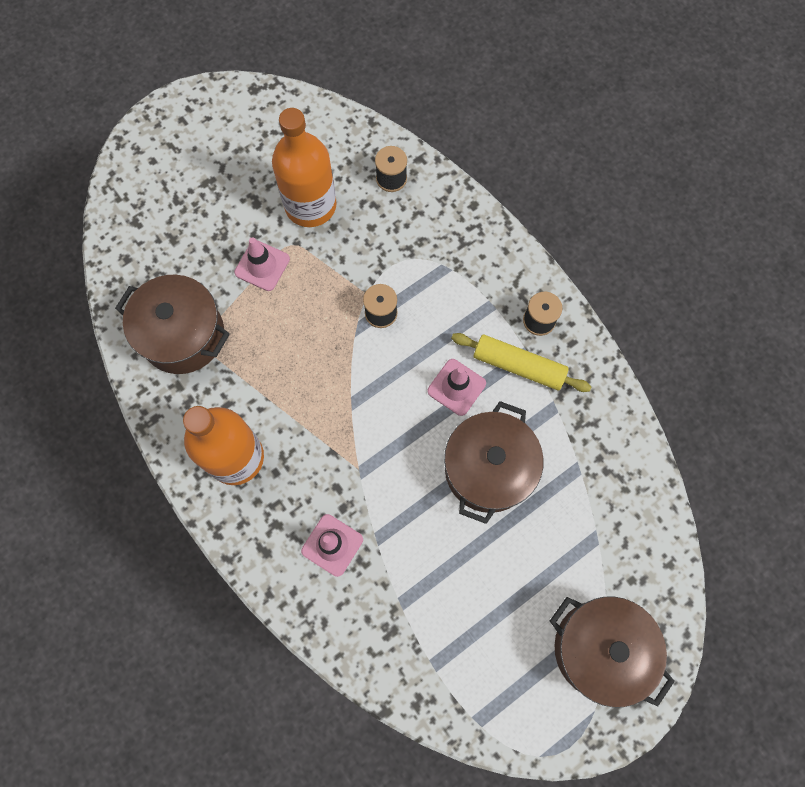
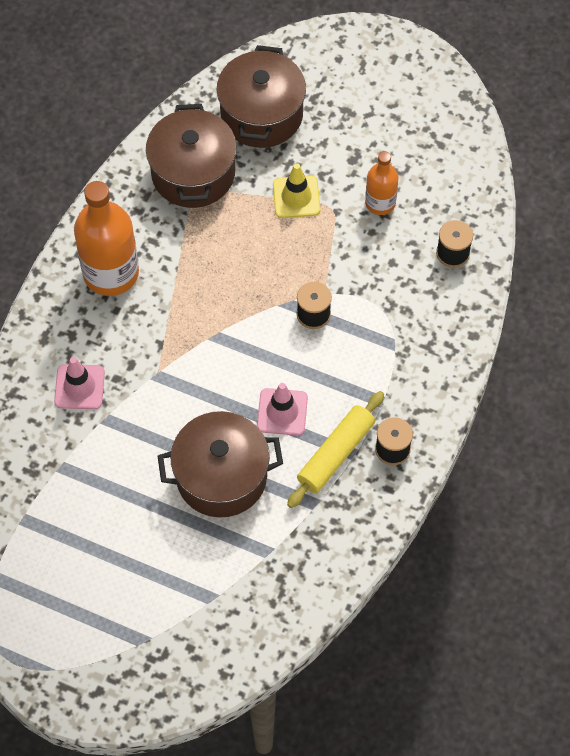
camera: 60 degrees right, 10 degrees down
pink traffic cone [234,237,290,291] -> yellow traffic cone [273,163,320,218]
orange bottle [272,108,337,227] -> orange bottle [365,151,398,215], size x0.56
yellow rolling pin [451,333,591,392] -> yellow rolling pin turned 45 degrees clockwise [287,391,384,508]
brown pot [550,597,675,707] -> brown pot moved to [217,45,306,148]

